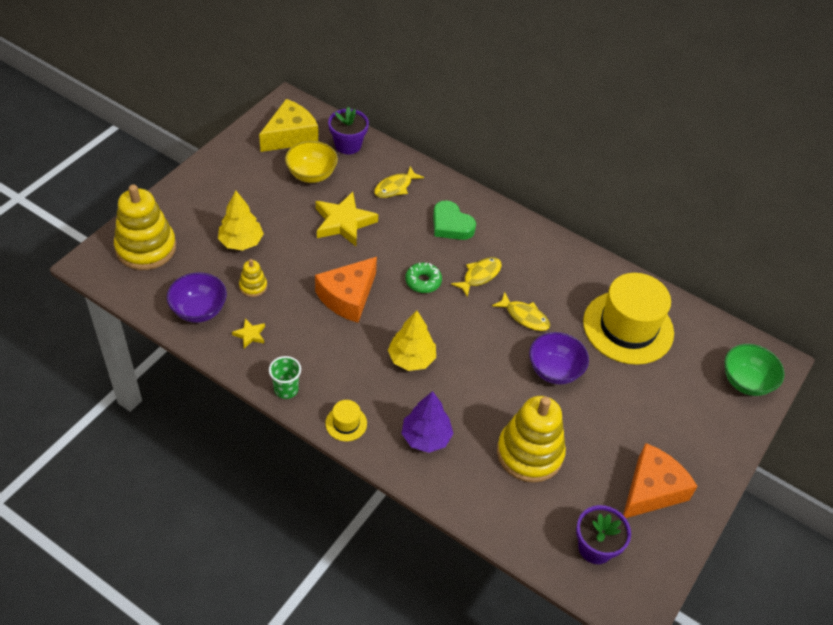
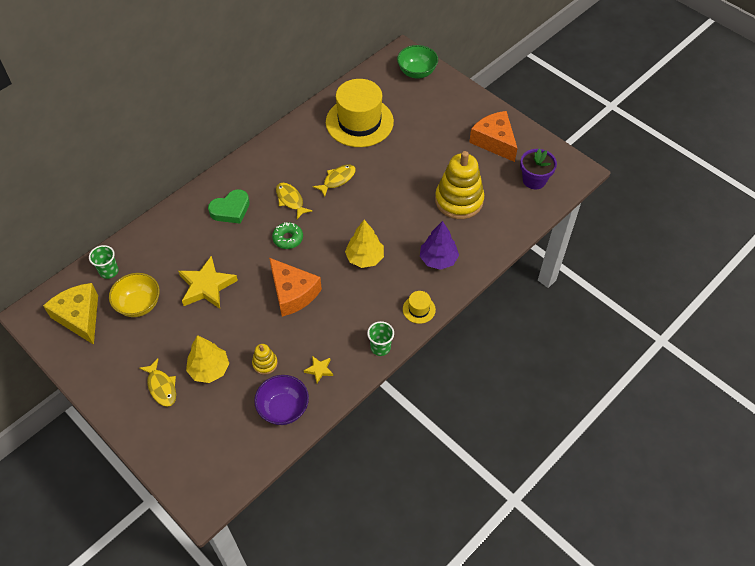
camera: 75 degrees left, 5 degrees up
yellow stacking toy [114,185,176,270] -> none
purple flower pot [328,107,369,154] -> green cup [89,245,118,279]
yellow fish [374,166,424,198] -> yellow fish moved to [139,359,176,407]
purple bowl [529,332,589,385] -> none

